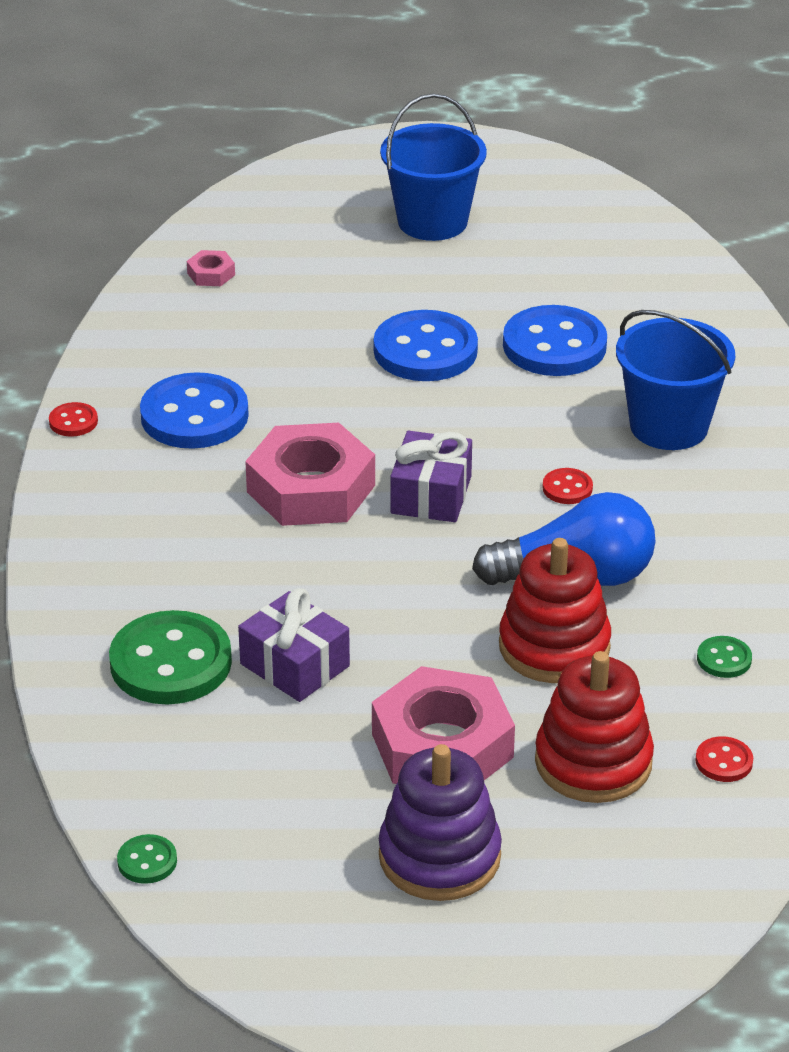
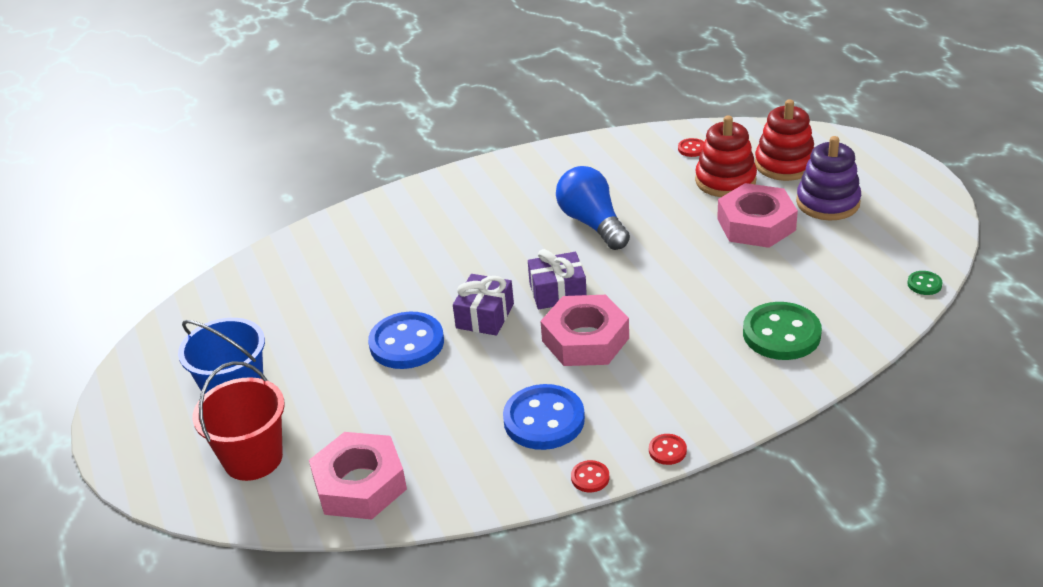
camera: 110 degrees left, 0 degrees up
pink nut [187,250,235,286] -> pink nut [309,432,407,520], size x2.38
purple gift [238,588,350,702] -> purple gift moved to [453,274,514,336]
red stacking toy [499,538,611,683] -> red stacking toy moved to [755,99,814,181]
blue button [503,305,607,376] -> none
red button [542,468,593,504] -> red button moved to [649,434,687,465]
blue bucket [616,310,735,450] -> none
green button [697,636,752,678] -> none
none -> red bucket [193,361,285,481]

